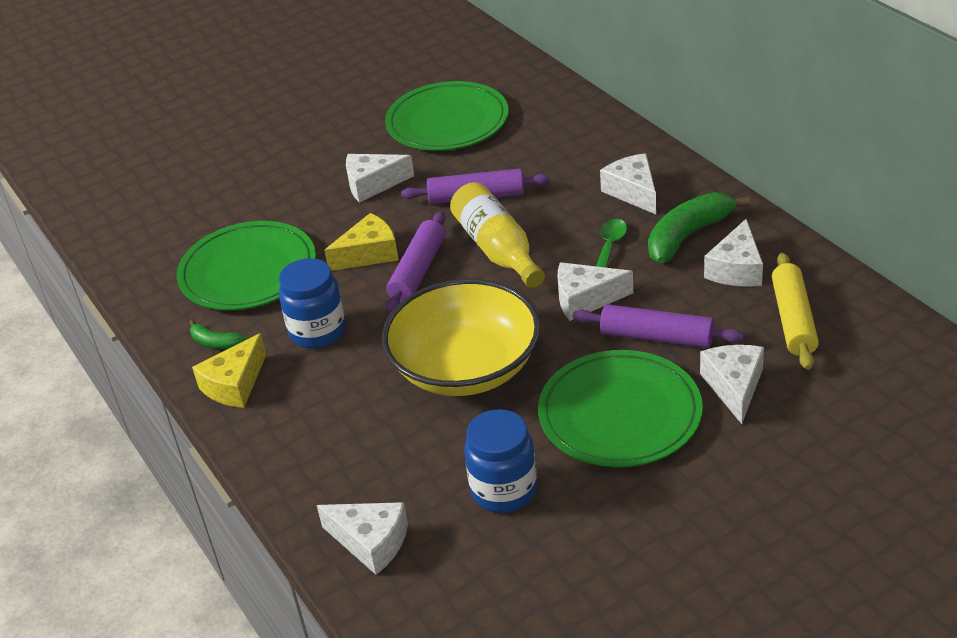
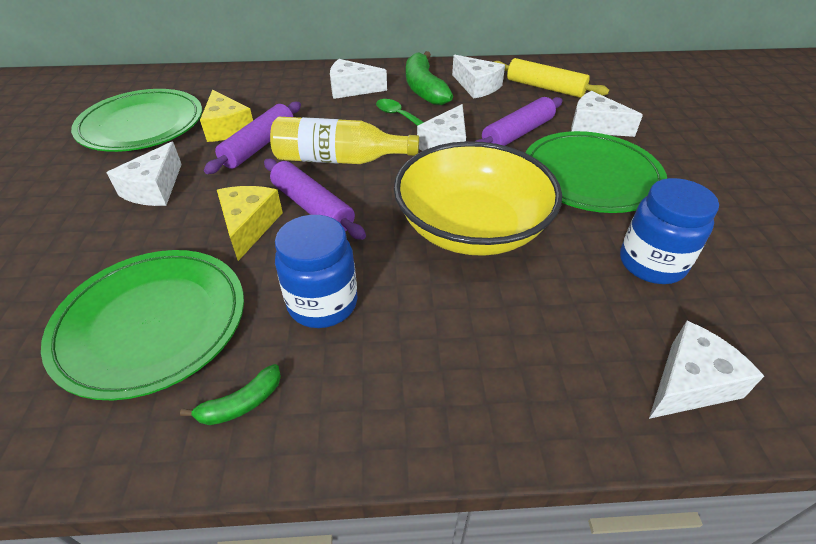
camera: 65 degrees left, 5 degrees up
yellow cheese [192,333,267,408] -> yellow cheese moved to [200,89,253,142]

